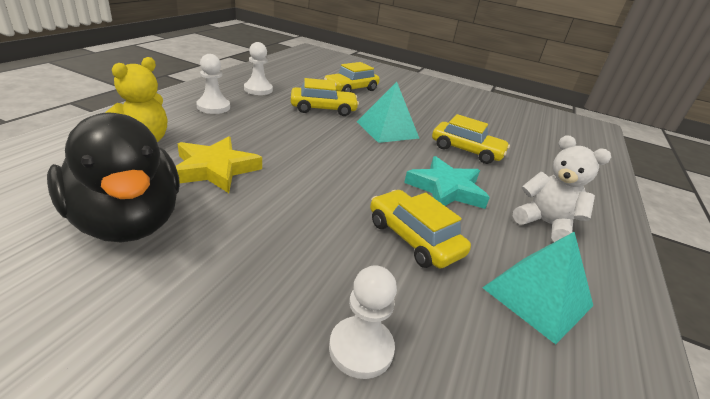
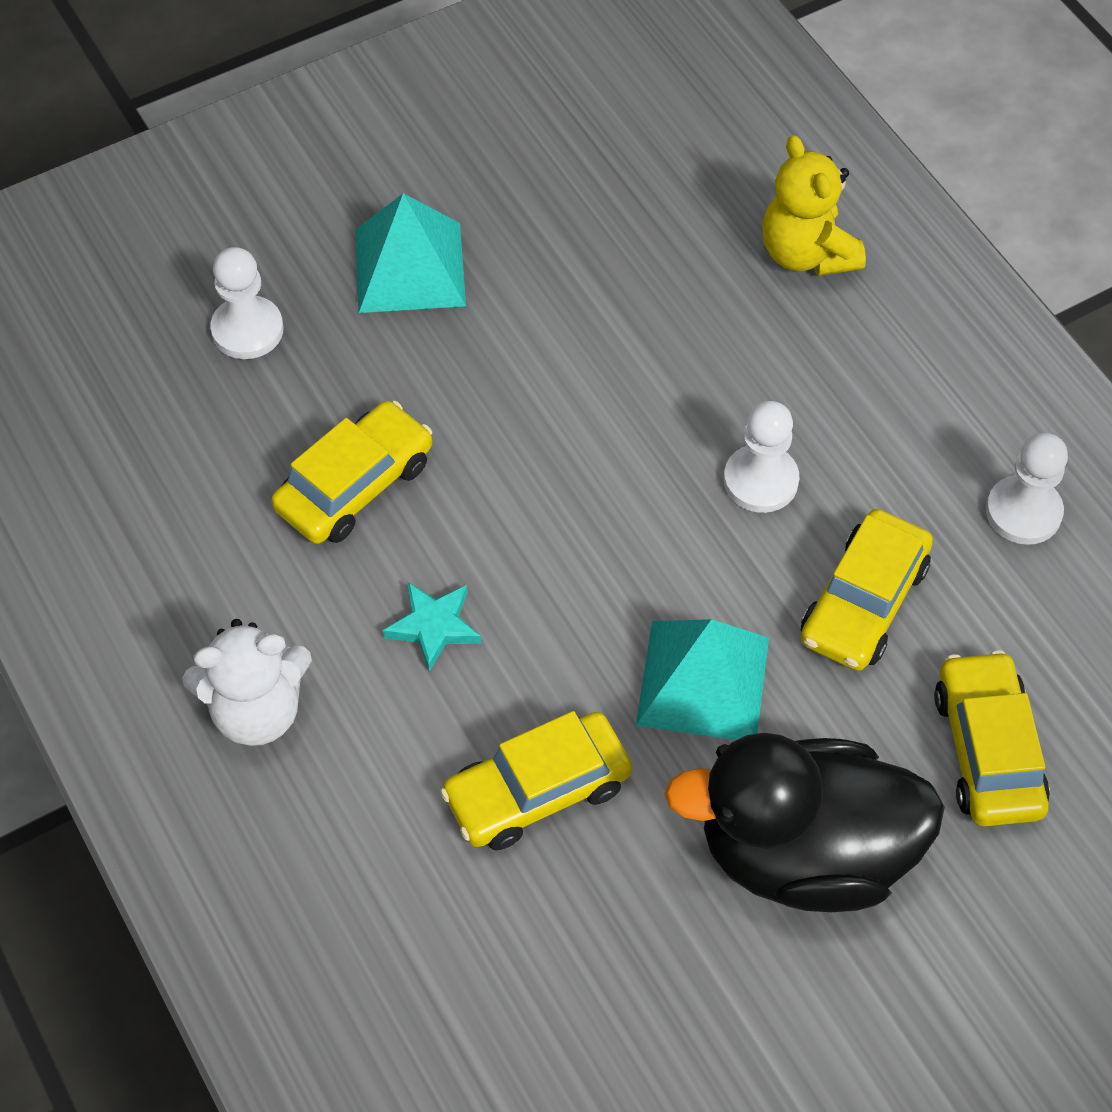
camera: 130 degrees right, 25 degrees up
black duck [47,113,180,242] -> black duck moved to [664,733,945,912]
yellow star [176,136,262,193] -> none
white pawn [196,54,230,114] -> white pawn moved to [724,401,799,513]
yellow car [370,190,471,269] -> yellow car turned 45 degrees counterclockwise [271,401,432,544]
turquoise star [404,156,490,209] -> turquoise star [383,582,481,672], size x0.59
turquoise pyramid [482,232,593,345] -> turquoise pyramid moved to [355,193,466,313]

